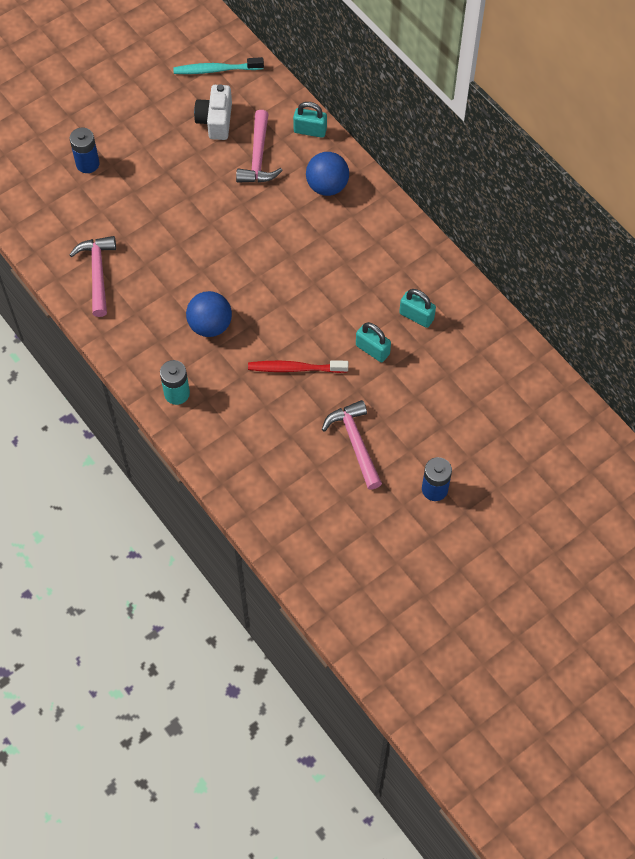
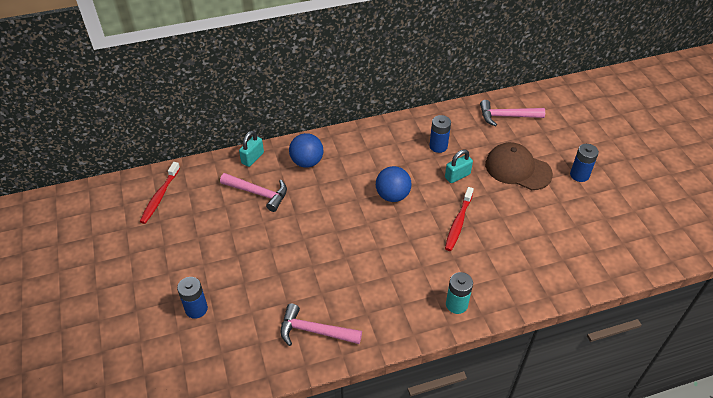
camera: 70 degrees left, 15 degrees down
turquoise toothbrush [173,57,264,74] -> red toothbrush [140,162,180,224]
blue ball [186,291,232,337] -> blue ball moved to [376,166,411,202]
white camera [194,84,232,140] -> none
pink hammer [322,400,382,490] -> pink hammer moved to [480,100,545,127]
turquoise padlock [399,289,436,328] -> blue battery [429,115,451,153]
none -> brown cap [485,142,553,190]

